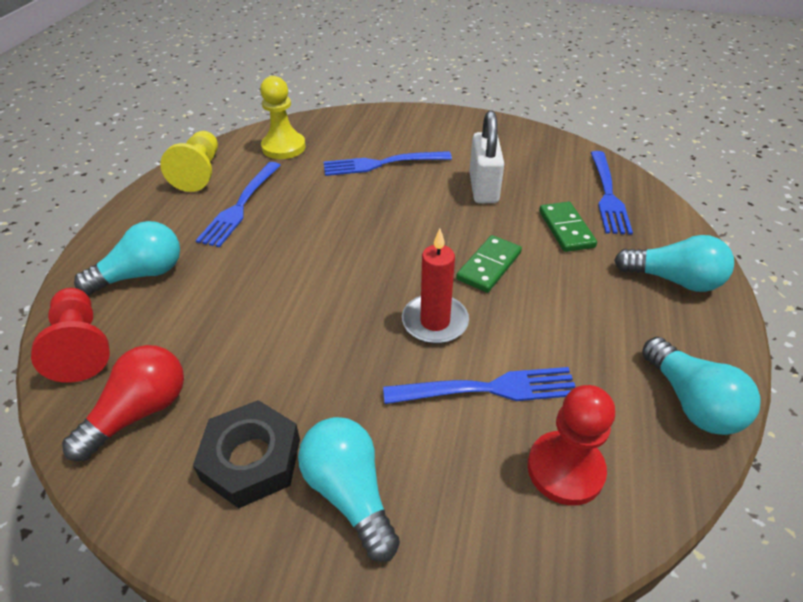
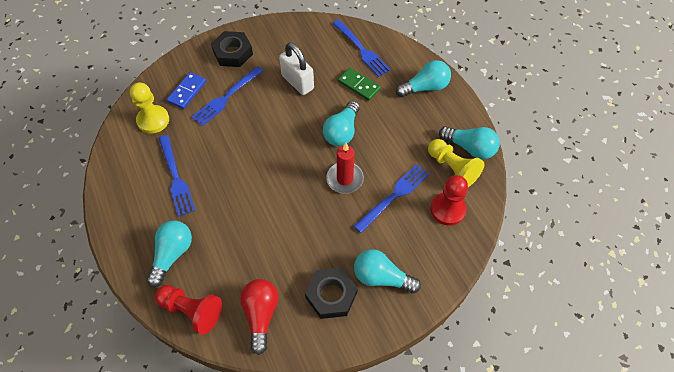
camera: 40 degrees left, 15 degrees up
yellow pawn [160,131,218,192] -> yellow pawn moved to [428,139,485,187]
green domino [456,235,522,293] -> turquoise light bulb [323,101,360,146]
none -> blue domino [167,72,206,109]
none -> black nut [211,31,253,67]

